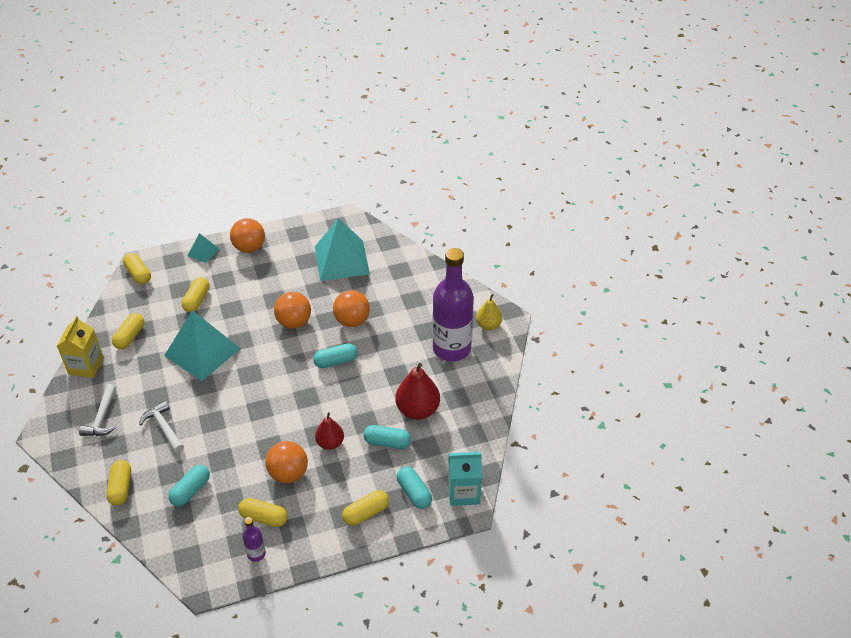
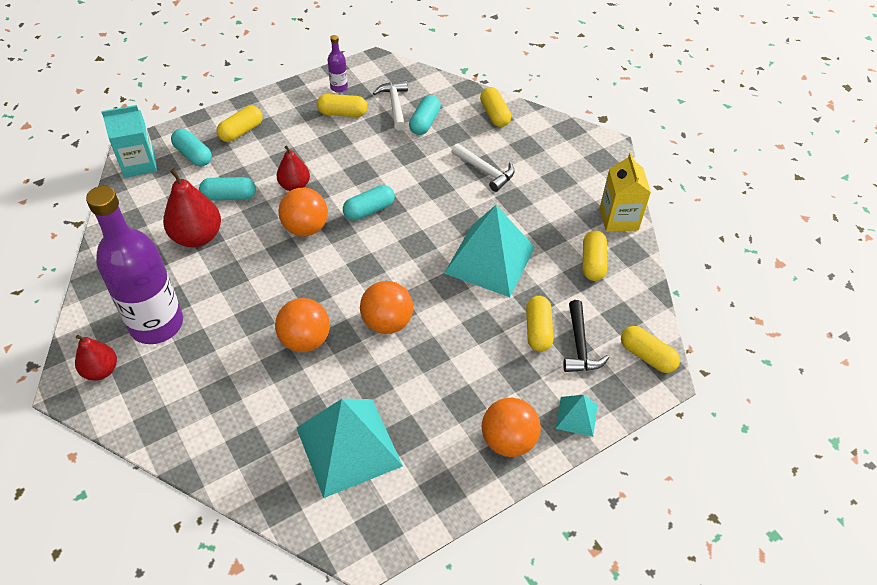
camera: 165 degrees right, 5 degrees up
white hammer [79,384,116,436] -> white hammer moved to [373,81,408,130]
orange ball [265,441,308,483] -> orange ball moved to [278,188,328,236]
turquoise capsule [313,343,358,368] -> turquoise capsule moved to [343,185,395,221]
yellow pear [476,294,502,330] -> red pear [75,335,117,381]
none -> black hammer [563,300,609,372]

